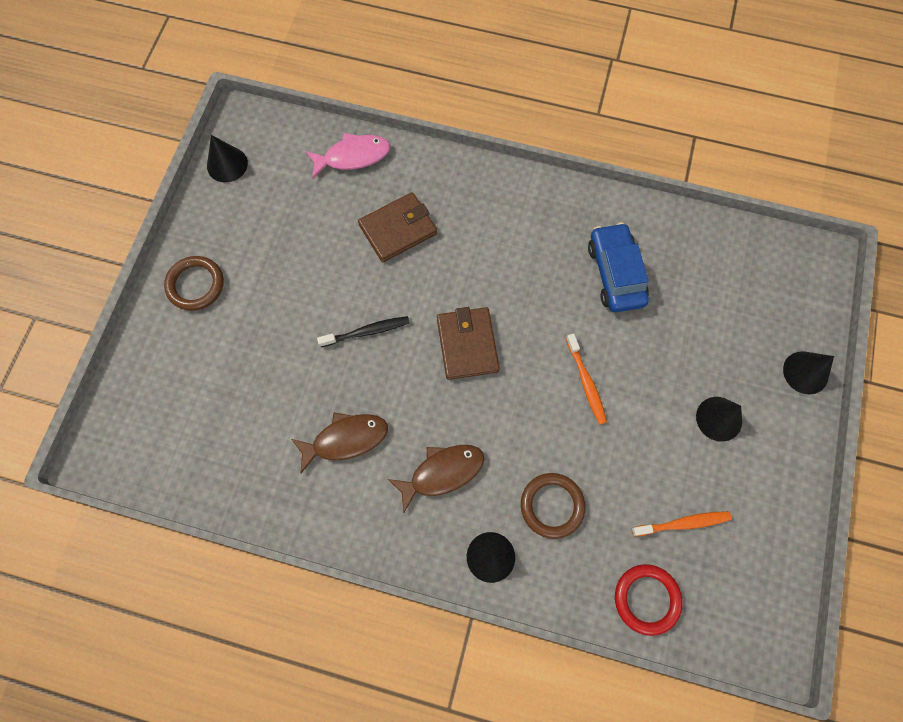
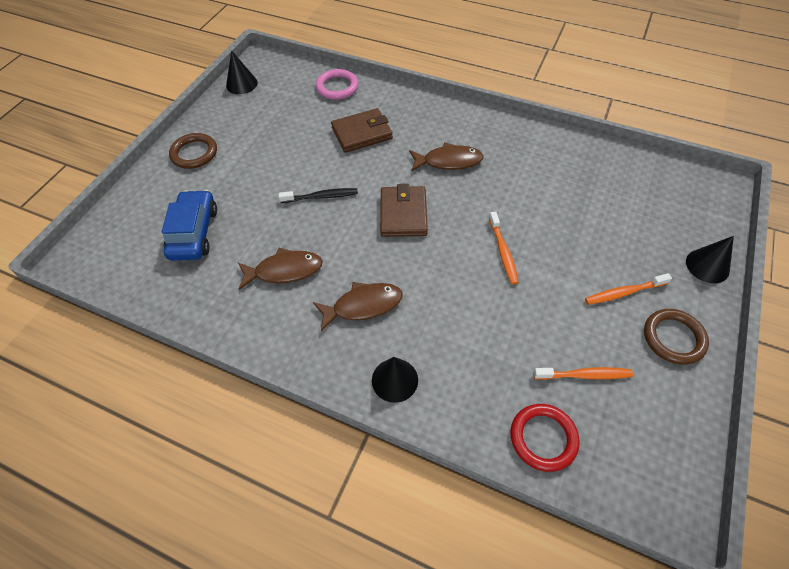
camera: 10 degrees right, 15 degrees down
pink fish [305,133,390,179] -> pink ring [316,69,359,100]
brown ring [521,473,585,539] -> brown ring moved to [644,309,709,365]
blue car [588,222,649,312] -> blue car moved to [162,190,217,260]
black cone [696,397,742,442] -> orange toothbrush [585,273,672,305]
none -> brown fish [409,142,484,172]

